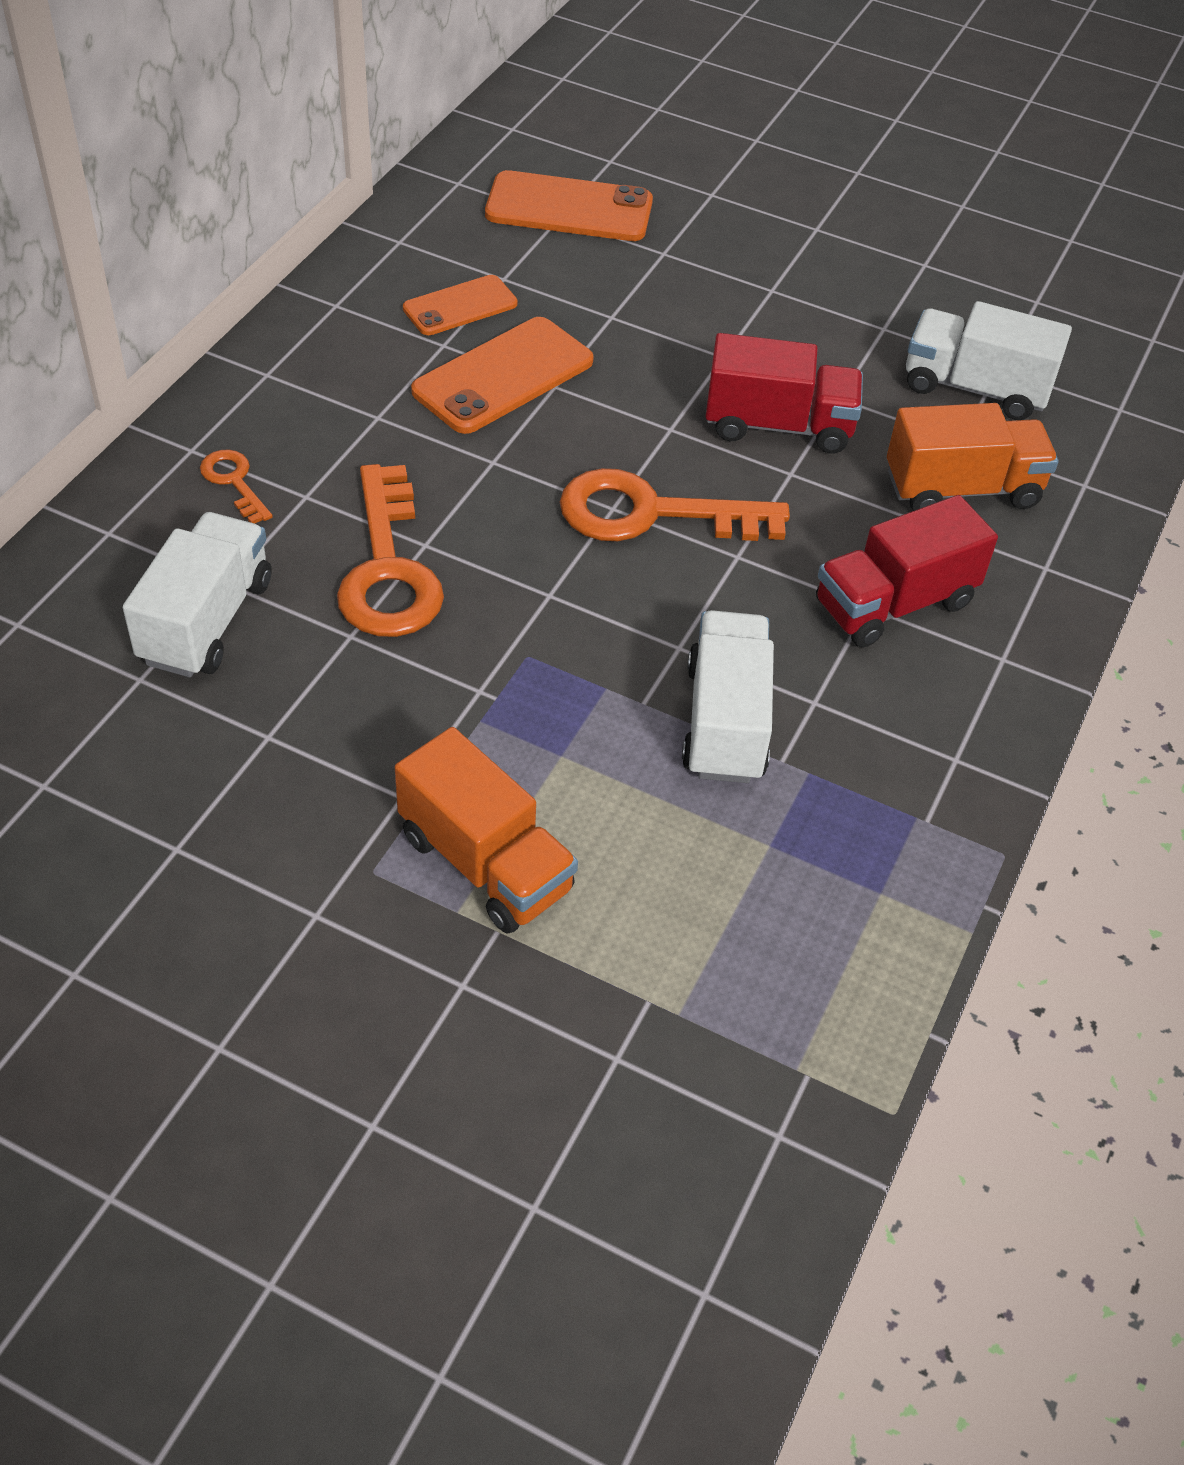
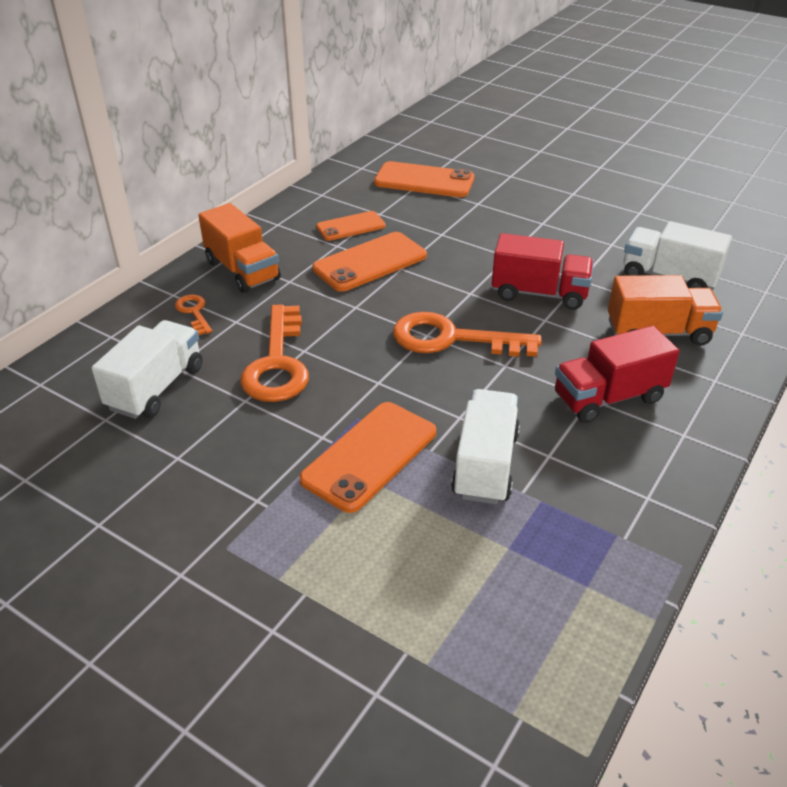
camera: 10 degrees right, 10 degrees down
orange truck [395,727,578,934] -> orange truck moved to [198,203,281,293]
none -> orange phone [299,402,436,513]

